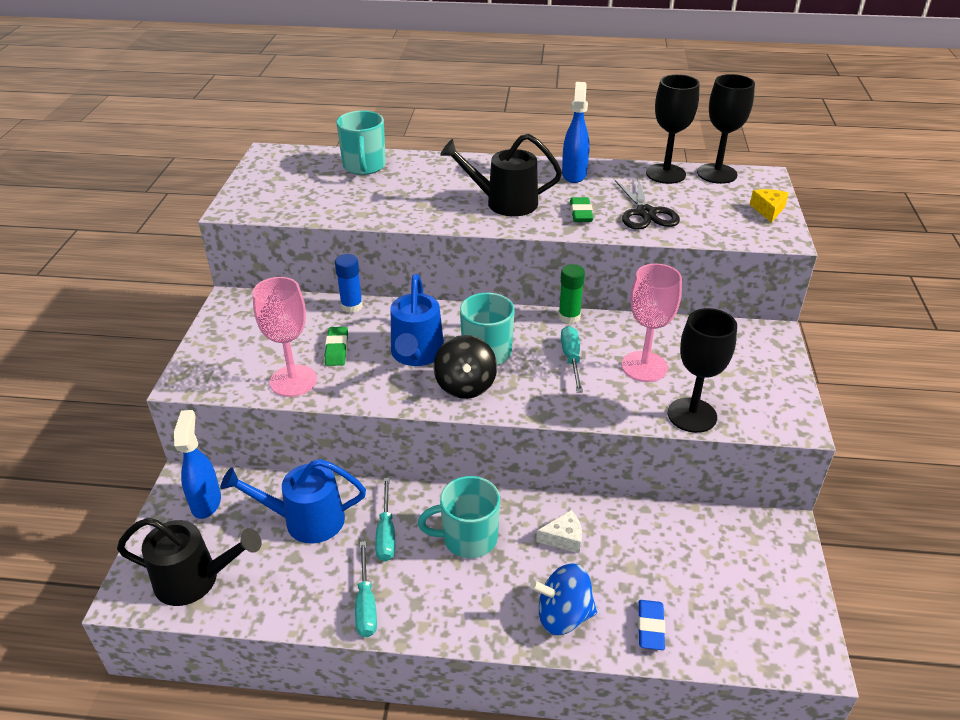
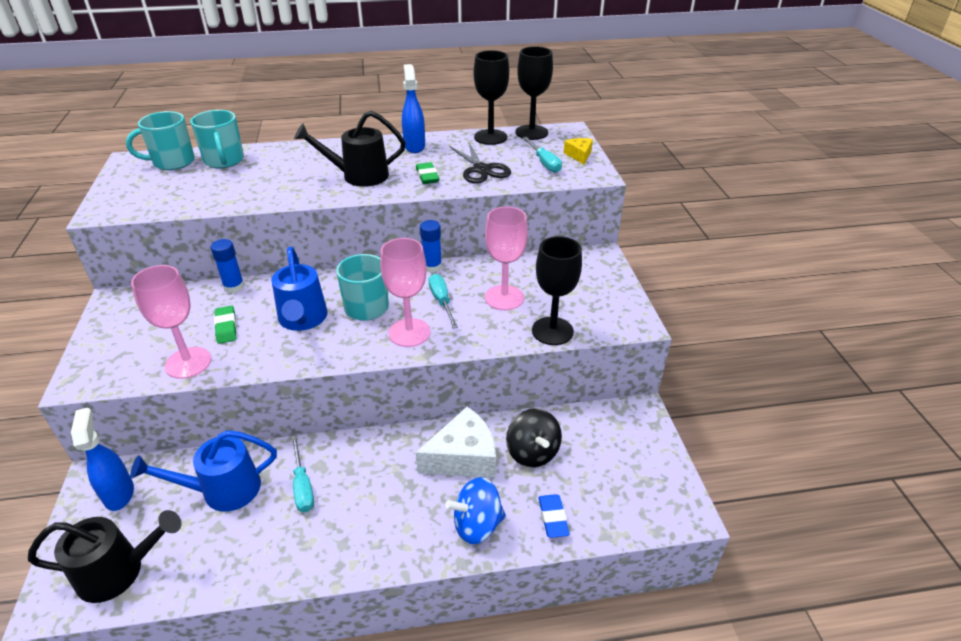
camera: 15 degrees left, 0 degrees up
turquoise screwdriver [355,541,377,637] -> turquoise screwdriver moved to [523,137,562,173]
turquoise mug [418,476,500,558] -> turquoise mug moved to [126,111,195,170]
black spinning top [433,335,497,399] -> black spinning top moved to [506,408,562,467]
white cheese [536,510,582,554] -> white cheese [416,406,496,478], size x1.95
green glue stick [558,264,585,324] -> blue glue stick [420,220,442,273]
none -> pink goblet [380,238,430,347]

